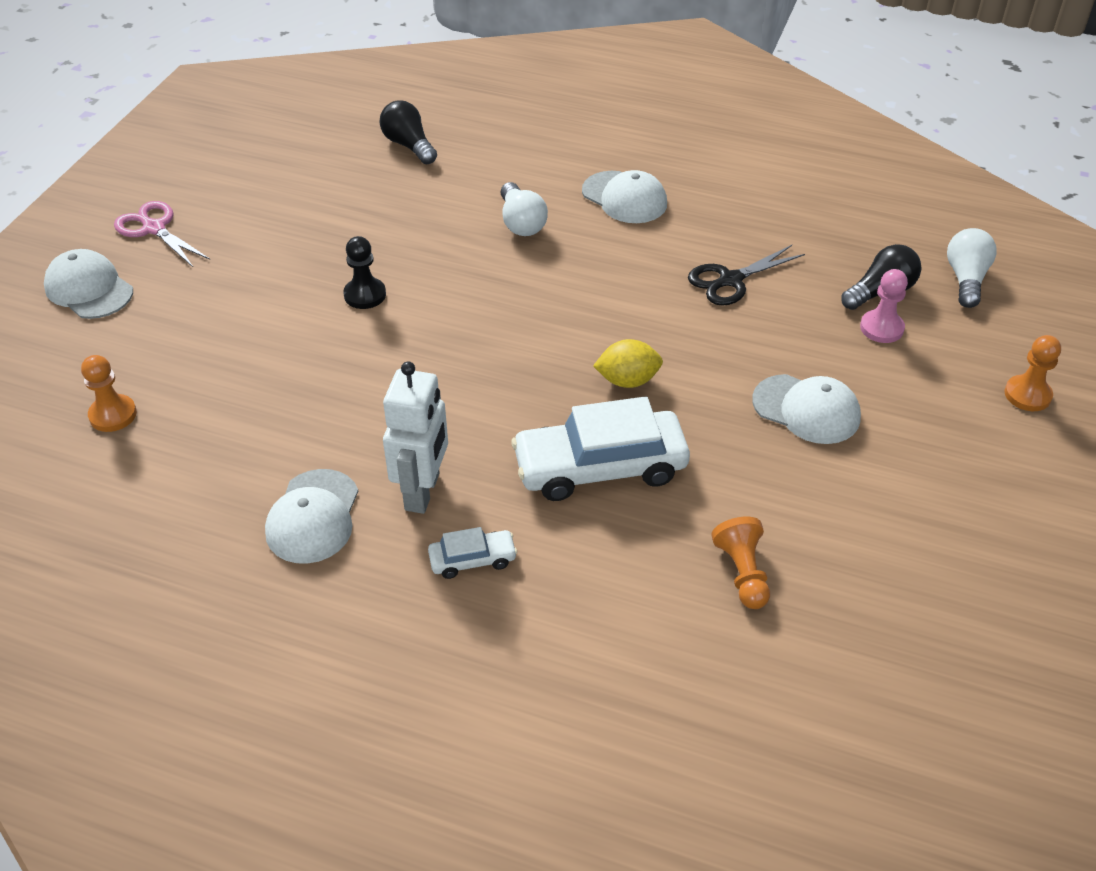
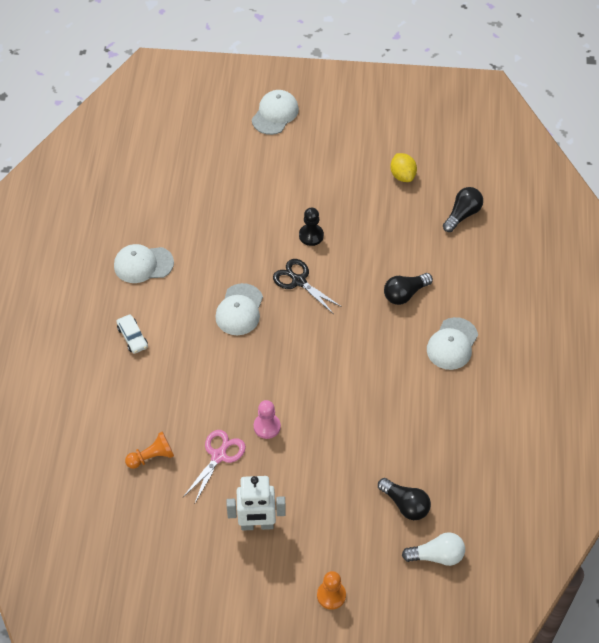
camera: 75 degrees right, 10 degrees up
orange pawn [81,355,137,432] -> none
pink scissors [114,201,210,267] -> pink scissors moved to [183,430,246,503]
white robot [383,361,448,514] -> white robot moved to [226,476,286,531]
white light bulb [501,182,548,236] -> black light bulb [384,273,433,305]
white car [511,396,690,501] -> none
yellow lemon [593,339,663,388] -> yellow lemon moved to [390,153,417,182]
black scissors [688,245,805,306] -> black scissors moved to [273,259,342,313]
white cap [752,374,861,444] -> white cap moved to [215,283,263,335]
pink pawn [860,269,908,343] -> pink pawn moved to [254,400,281,439]

